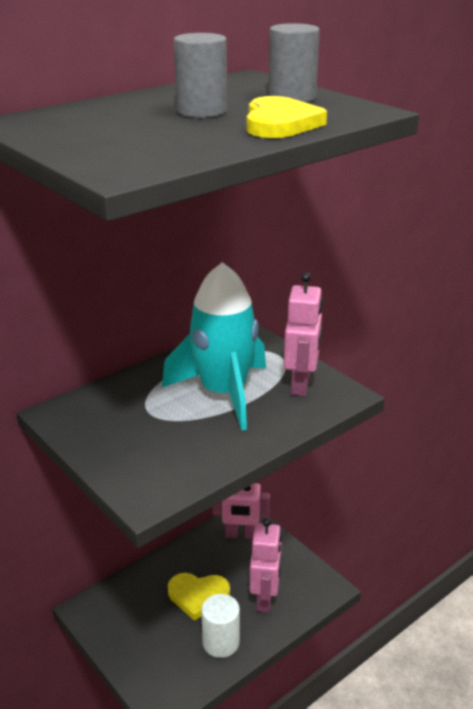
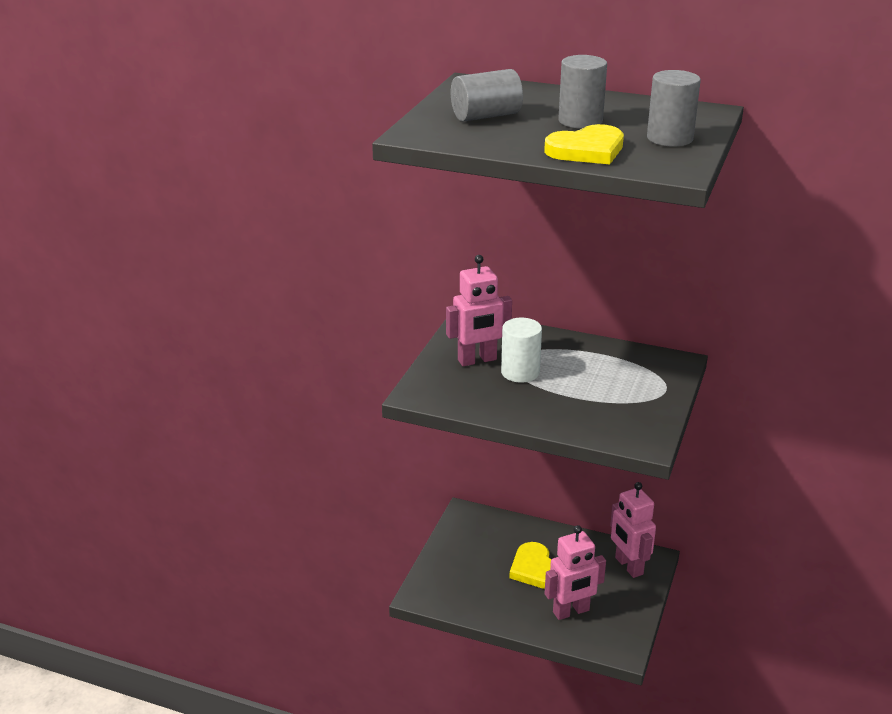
camera: 60 degrees right, 0 degrees up
turquoise rocket [162,262,266,431] -> none
white cylinder [201,594,240,658] -> white cylinder moved to [501,318,542,383]
pink robot [284,272,323,396] -> pink robot moved to [446,255,512,366]
none -> grey cylinder [451,69,523,122]

